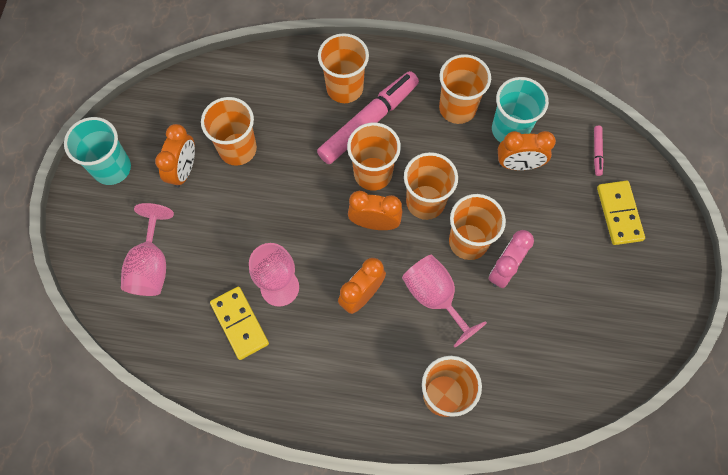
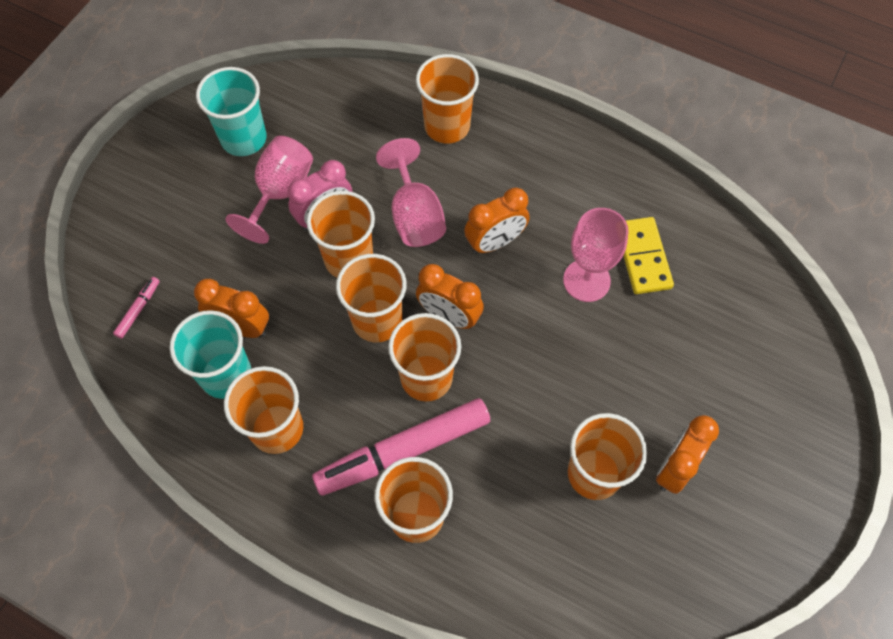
camera: 160 degrees left, 5 degrees down
turquoise cup [64,117,131,185] -> turquoise cup moved to [196,67,266,156]
pink goblet [121,203,174,296] -> pink goblet moved to [225,136,313,244]
yellow domino [597,181,645,245] -> none

